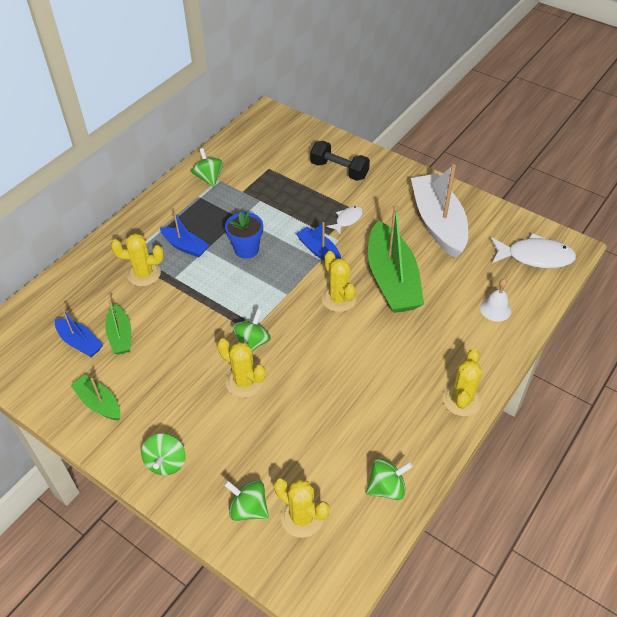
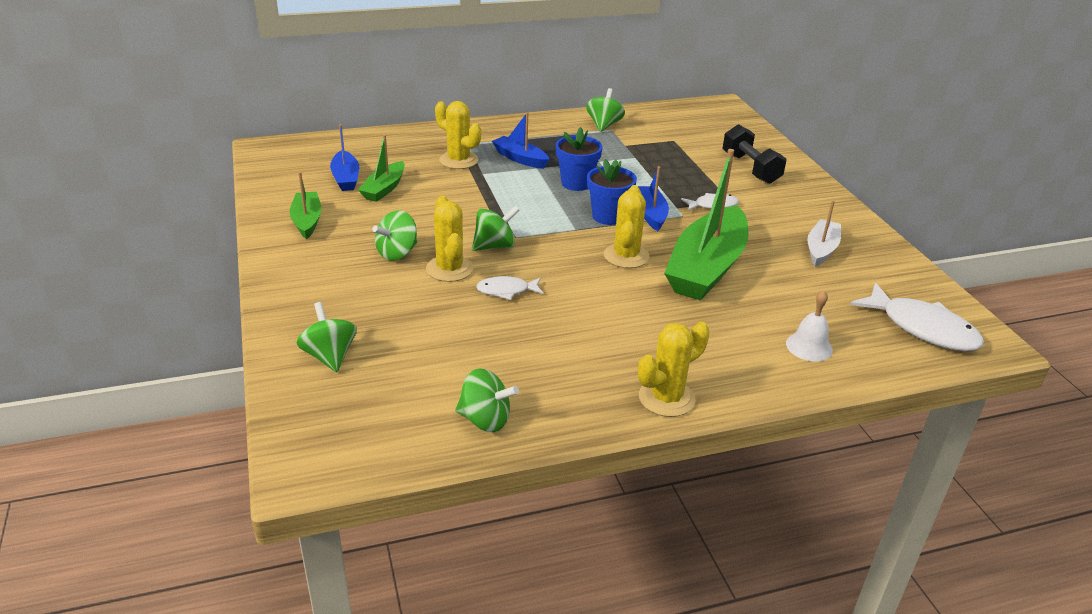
camera: 35 degrees right, 15 degrees down
green spinning top [141,433,186,475] -> green spinning top moved to [372,210,417,261]
blue boat [160,212,209,257] -> blue boat turned 150 degrees clockwise [492,112,549,169]
yellow cactus [274,478,329,538] -> none
white boat [411,164,468,258] -> white boat [807,200,841,267], size x0.51
none -> white fish [476,276,544,300]
none -> blue flower pot [587,159,637,225]

